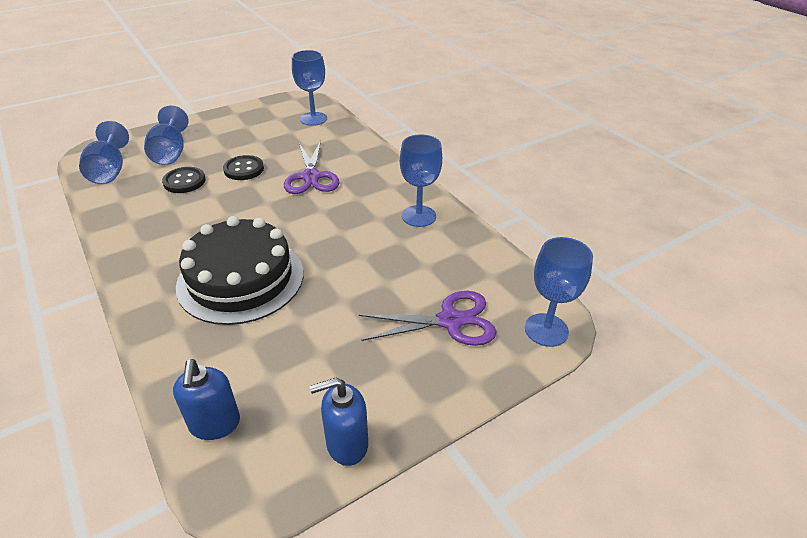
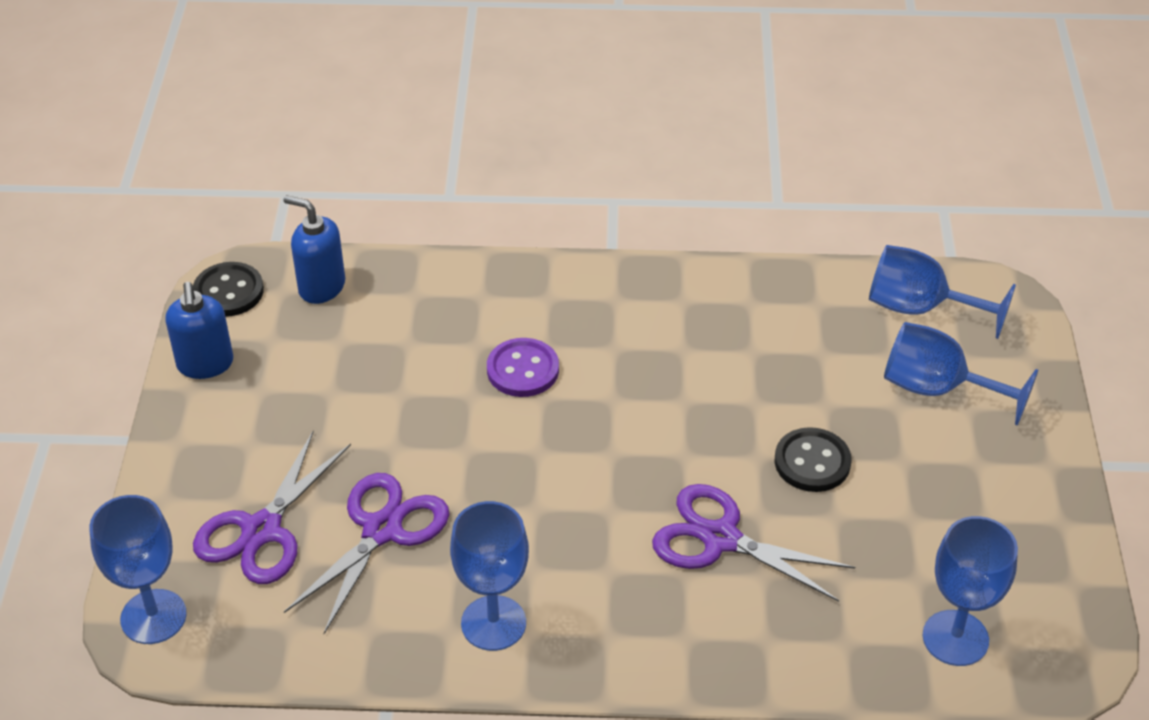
camera: 125 degrees right, 5 degrees up
black button [162,167,205,193] -> black button moved to [193,262,264,317]
black cake [176,216,303,325] -> purple button [487,338,559,397]
blue soap dispenser [310,378,368,466] -> blue soap dispenser turned 150 degrees clockwise [165,282,233,379]
none -> purple scissors [284,473,449,634]

